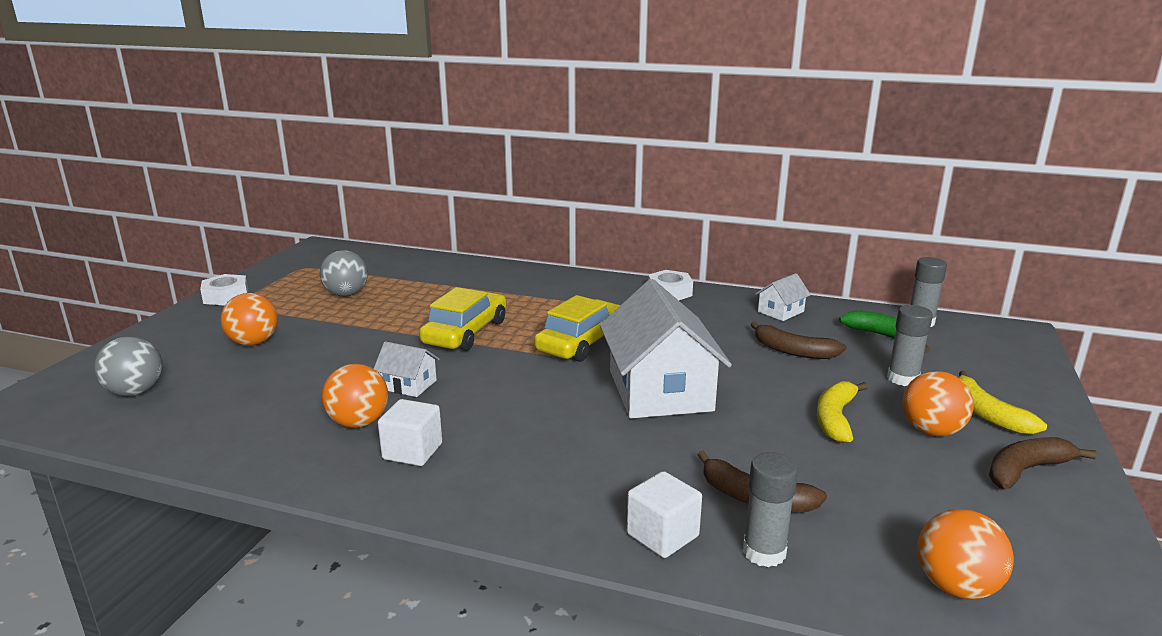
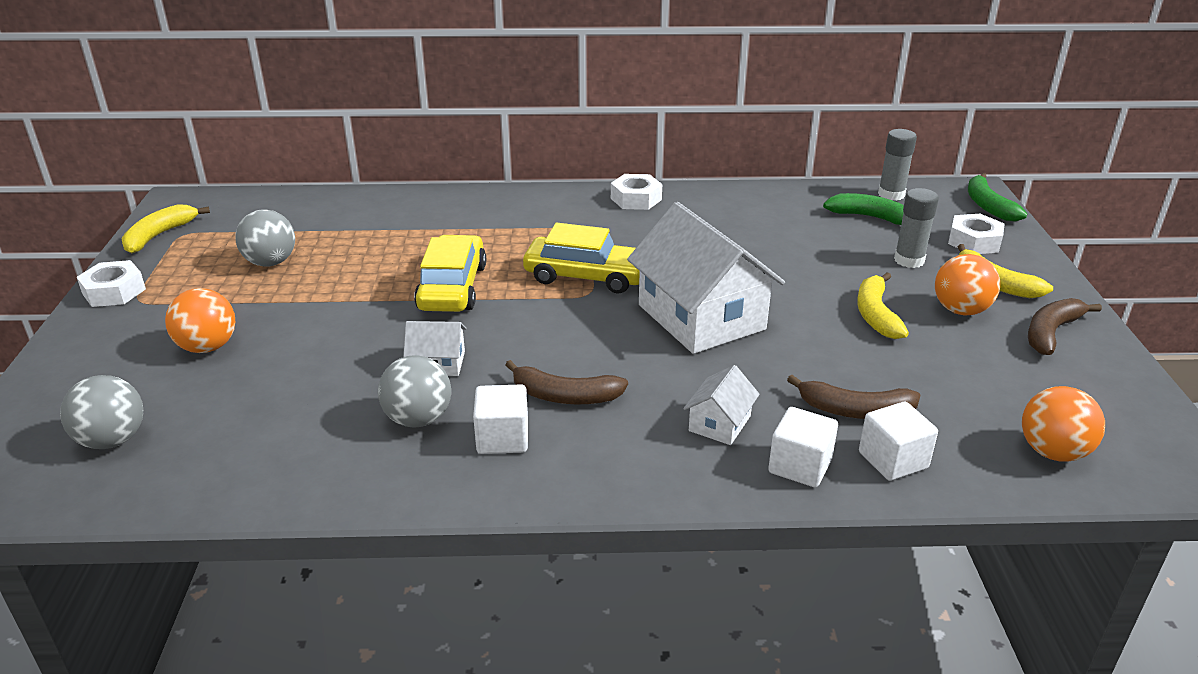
camera: 20 degrees left, 10 degrees up
orange ball [322,364,388,428] -> grey ball [378,355,451,428]
yellow car [534,295,620,362] -> yellow car turned 90 degrees clockwise [523,223,640,293]
grey glue stick [743,452,798,567] -> white cube [859,402,938,481]
brown banana [750,321,846,359] -> brown banana moved to [505,360,628,405]
white house [755,273,811,321] -> white house moved to [683,365,760,445]
none -> yellow banana [121,204,210,253]
none -> white nut [948,214,1005,254]
none -> green banana [968,173,1028,221]

